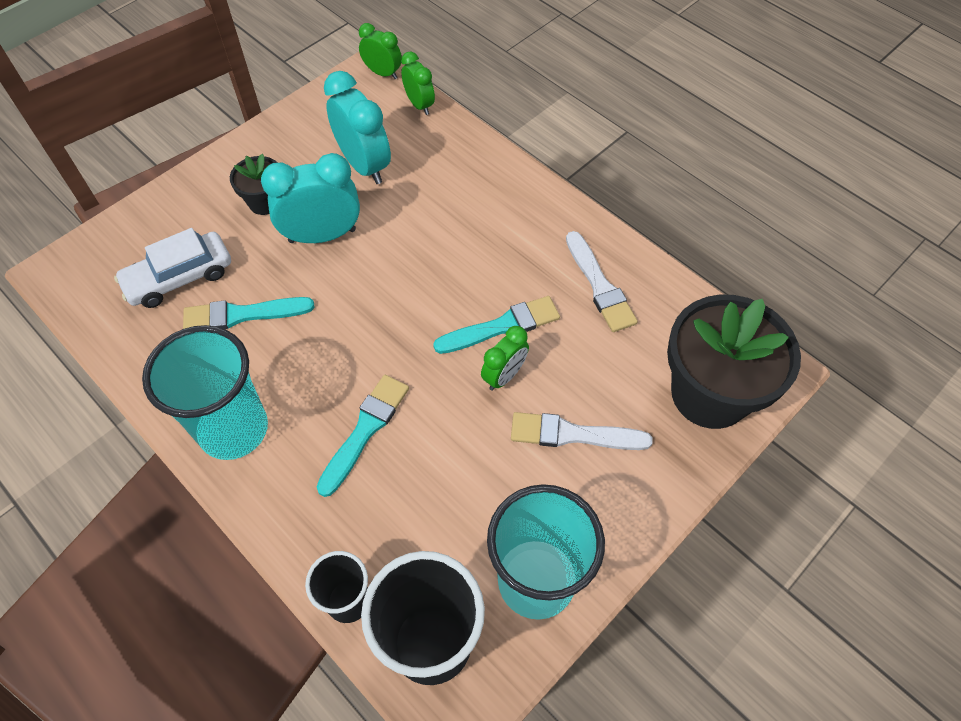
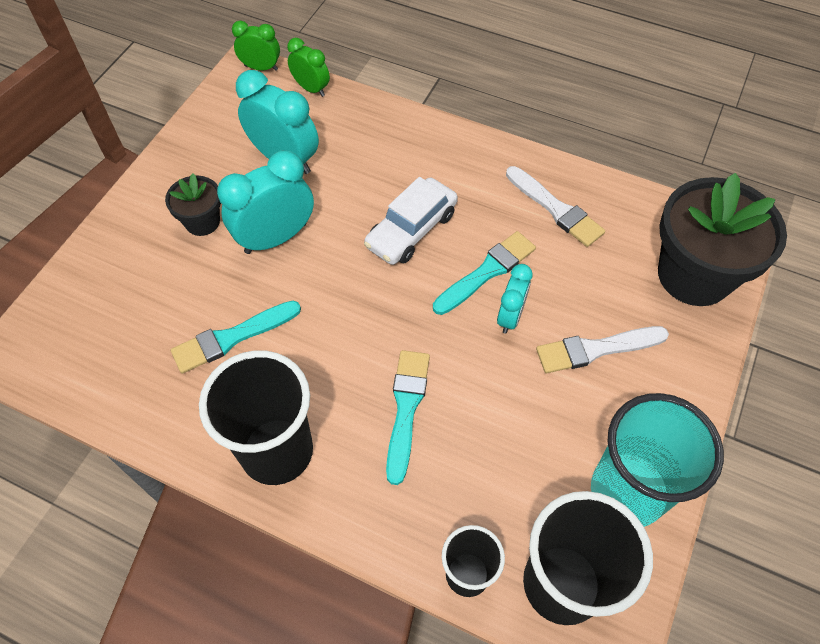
camera: 20 degrees left, 0 degrees up
white car [114,228,231,308] -> white car moved to [364,177,458,265]
turquoise cup [142,325,268,460] -> black cup [199,350,313,485]
green clock [481,326,529,391] -> turquoise clock [497,264,533,333]

